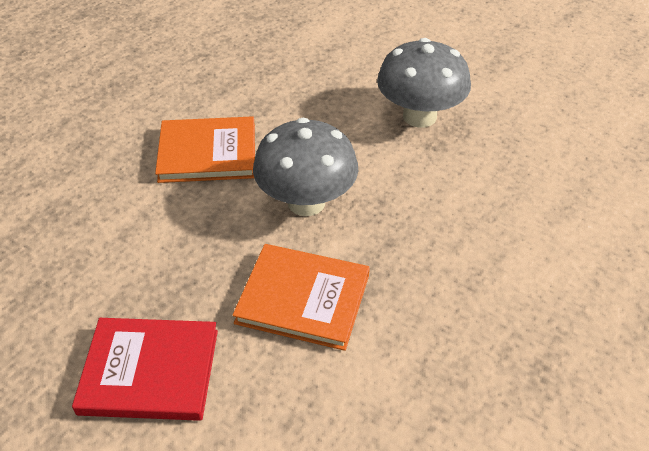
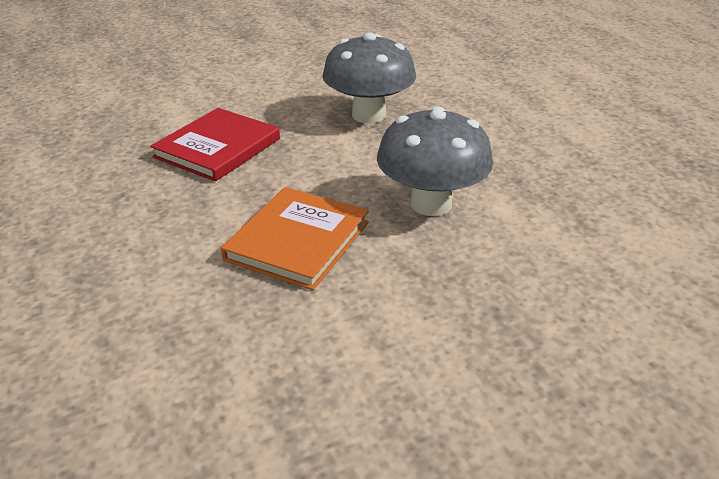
camera: 60 degrees left, 10 degrees down
red book [72,318,218,421] -> red book moved to [150,108,280,181]
orange book [232,244,370,351] -> none

